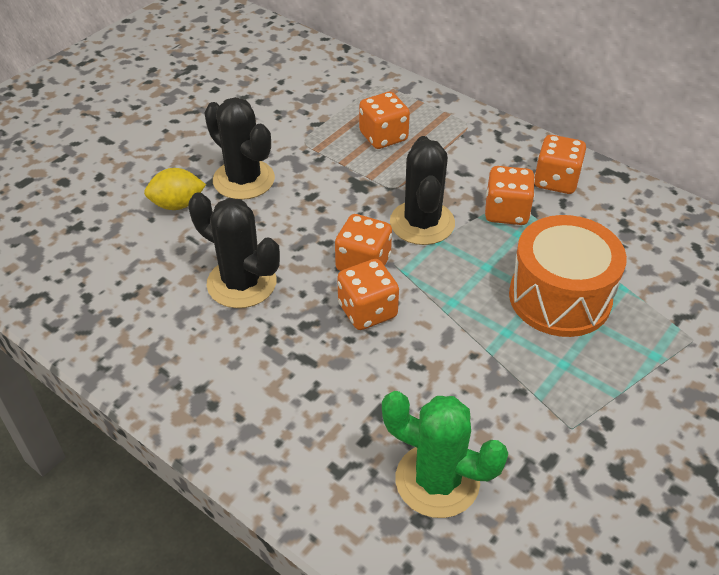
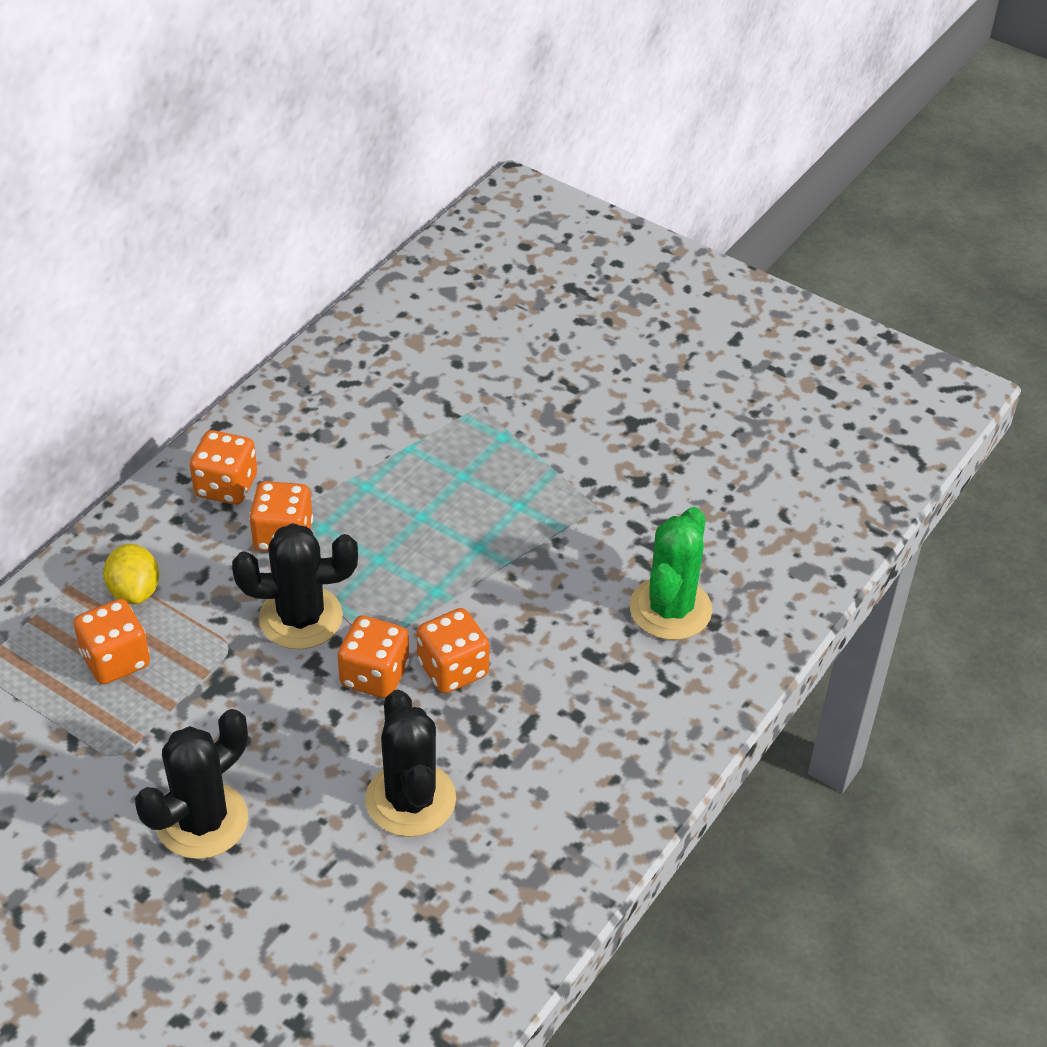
camera: 95 degrees left, 0 degrees up
yellow lemon [144,168,206,210] -> yellow lemon moved to [103,544,159,604]
black cactus [188,192,280,308] -> black cactus turned 45 degrees counterclockwise [365,690,456,837]
orange drum [509,215,627,337] -> none

